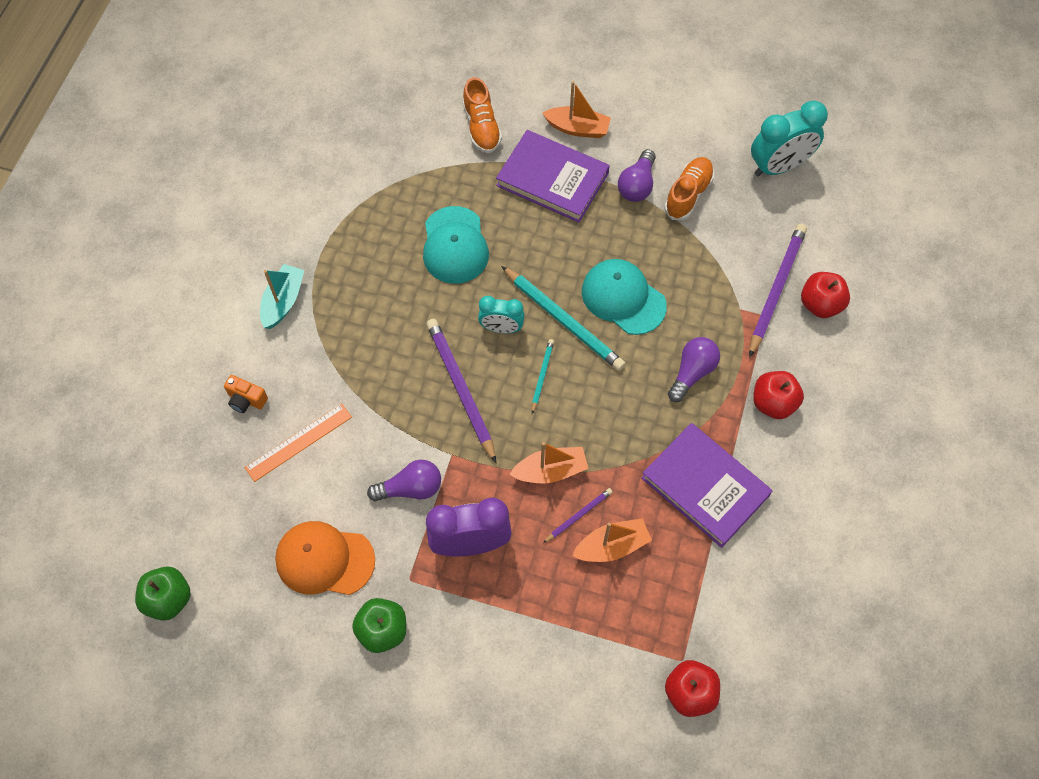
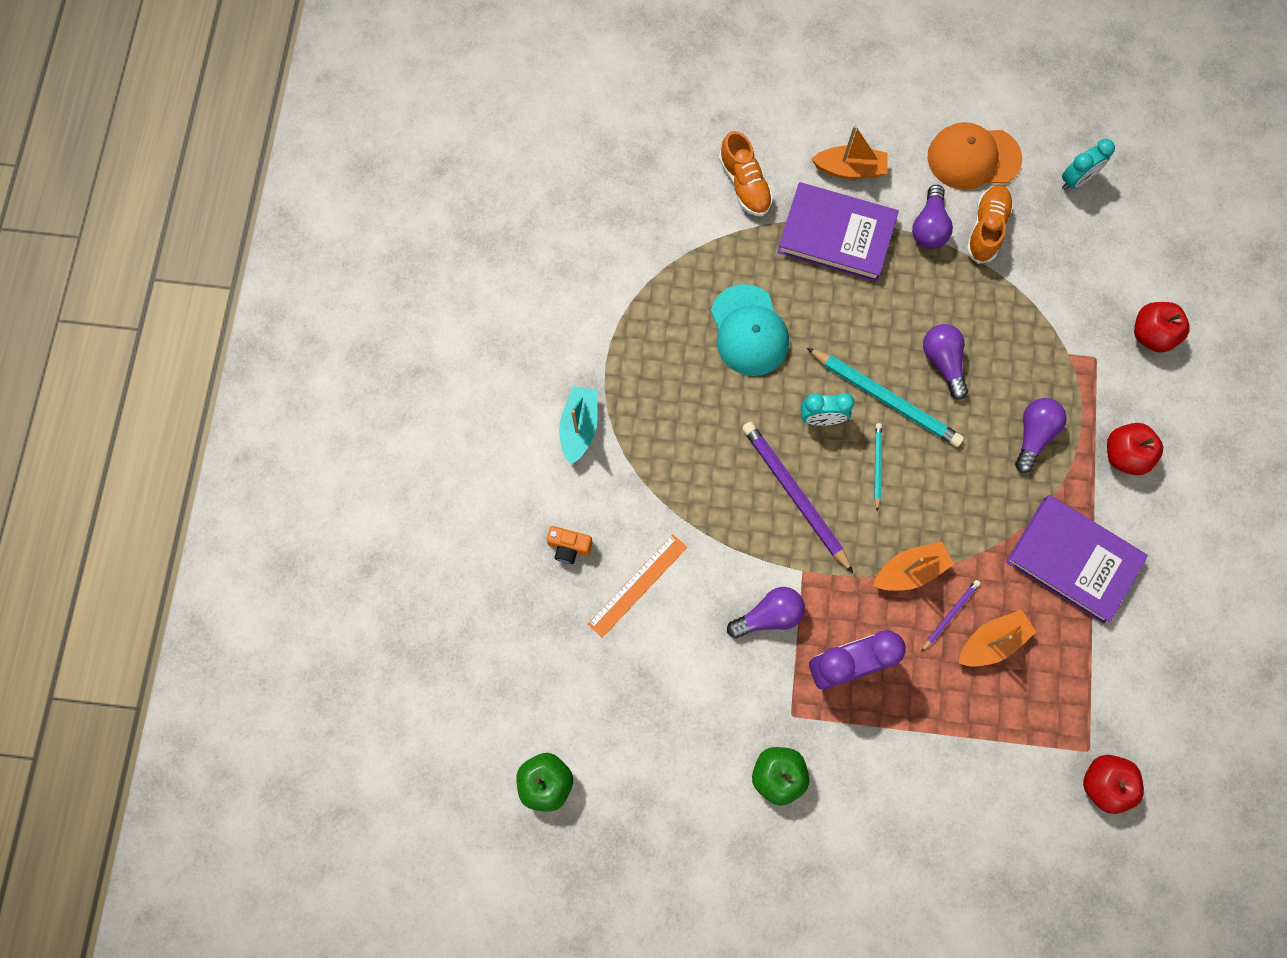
camera: 10 degrees left, 10 degrees up
orange cap [275,521,375,595] -> orange cap moved to [927,122,1022,190]
turquoise cap [582,259,667,335] -> purple light bulb [923,324,968,400]
purple pencil [749,224,807,357] -> none
turquoise clock [751,100,828,177] -> turquoise clock [1062,139,1115,190], size x0.60

